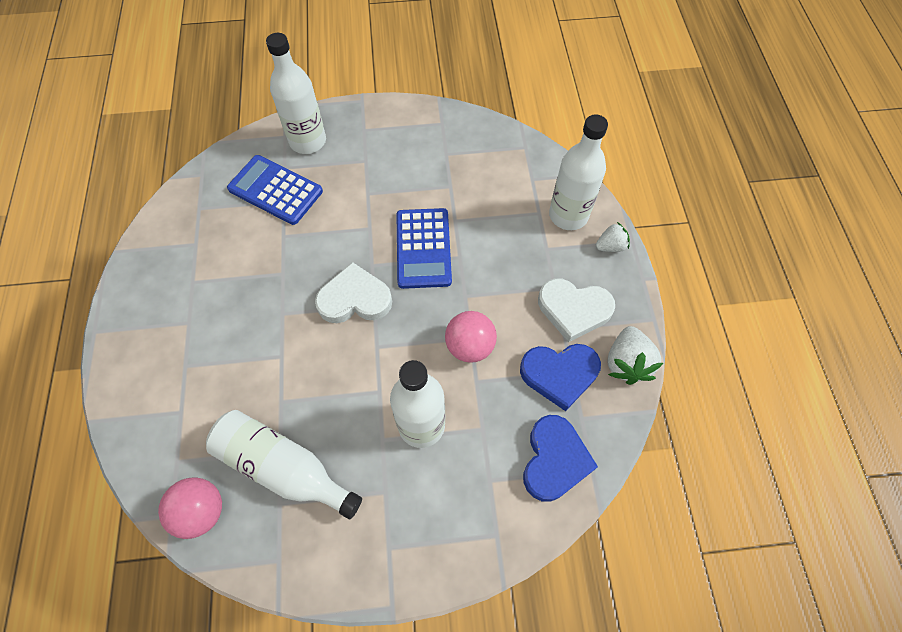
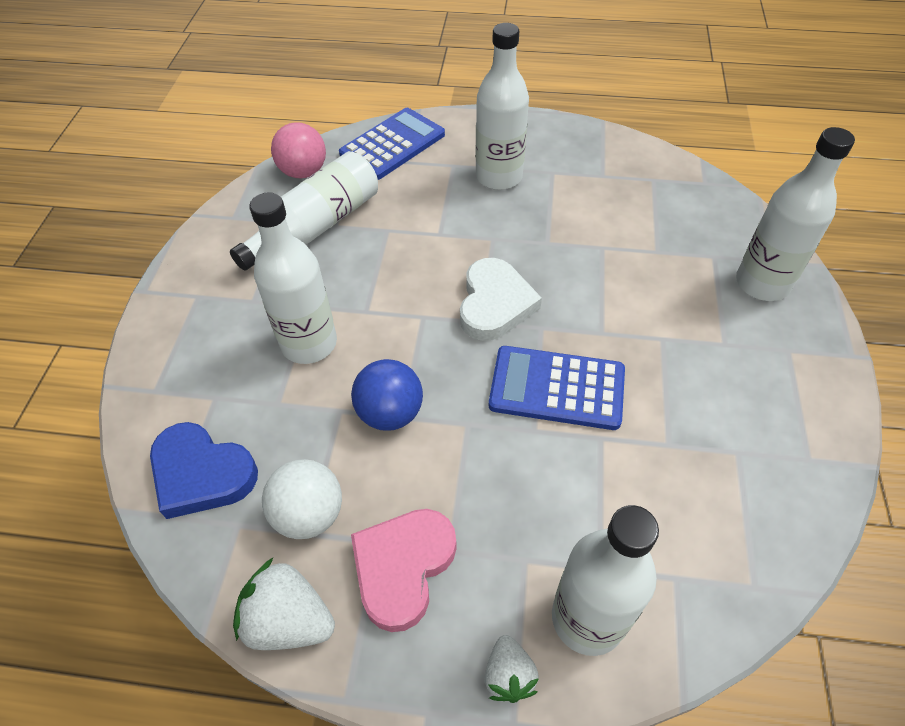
camera: 105 degrees right, 10 degrees down
blue calculator [227,155,323,225] -> blue calculator moved to [339,108,445,180]
pink ball [445,311,497,363] -> blue ball [351,359,423,431]
blue heart [520,344,601,411] -> white ball [262,459,342,539]
white heart [538,278,615,342] -> pink heart [351,509,457,632]
none -> white bottle [475,23,529,190]

